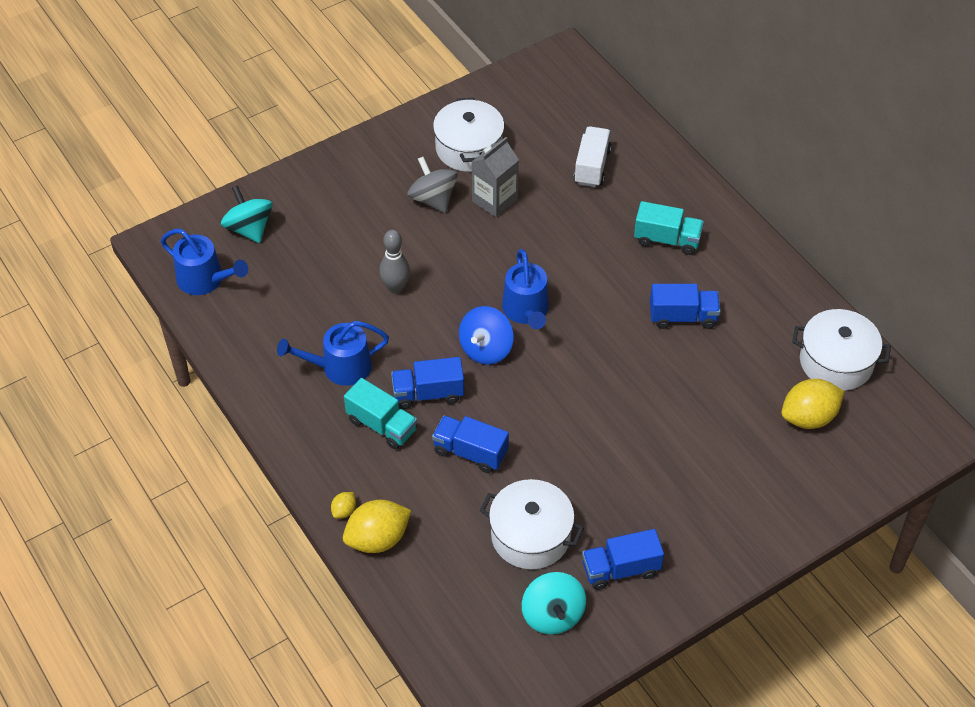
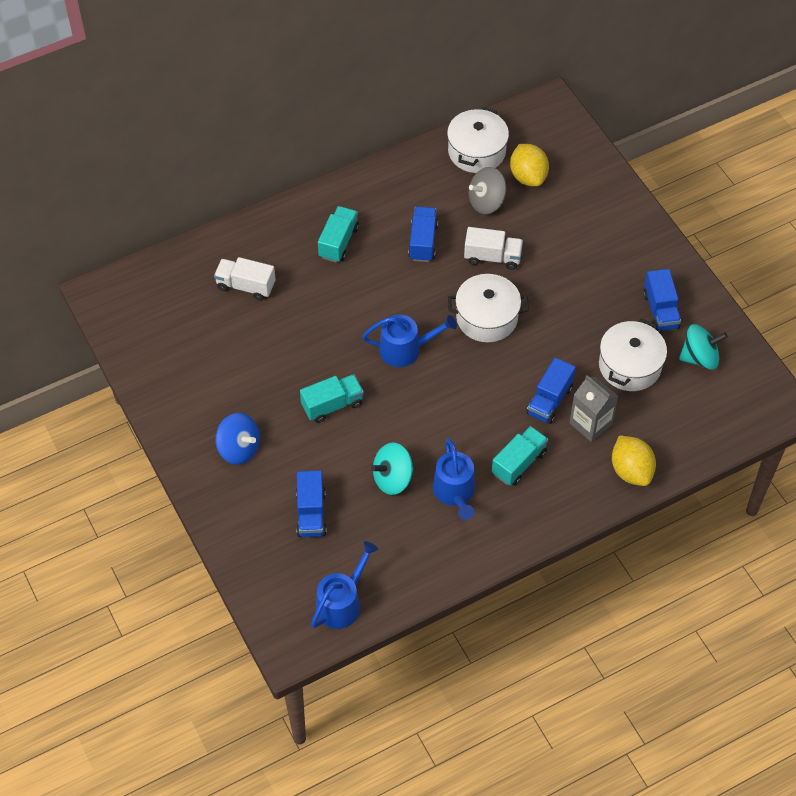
camera: 85 degrees left, 5 degrees up
turquoise spinning top [221,185,273,243] -> turquoise spinning top moved to [371,442,414,495]
yellow lemon [331,492,356,518] -> none
grey bowling pin [379,230,410,294] -> none
blue truck [391,357,464,409] -> blue truck moved to [296,470,327,537]
grey spinning top [408,157,458,213] -> grey spinning top moved to [469,167,506,214]
white pot [433,98,504,172] -> white pot moved to [448,274,529,342]
blue spinning top [459,306,513,365] -> blue spinning top moved to [216,413,260,465]
grey carton [472,137,519,217] -> grey carton moved to [569,375,618,442]
none -> turquoise truck [300,374,364,423]
none -> white truck [464,227,523,270]

